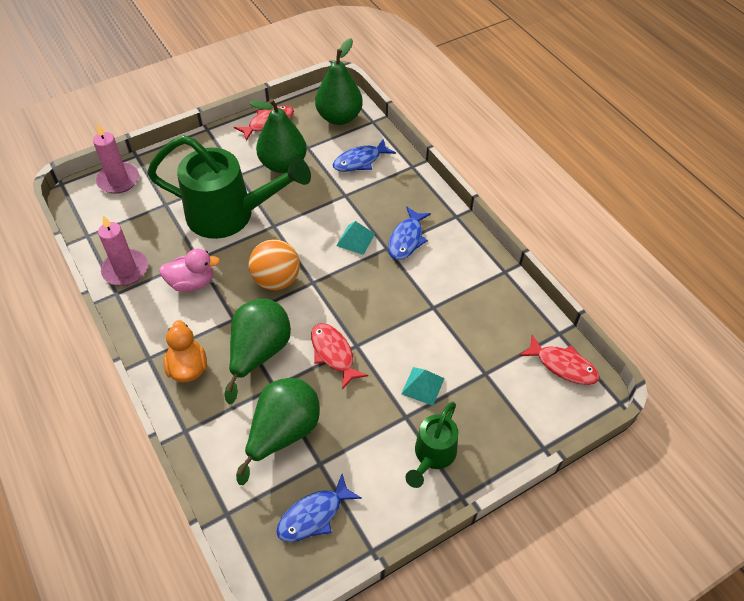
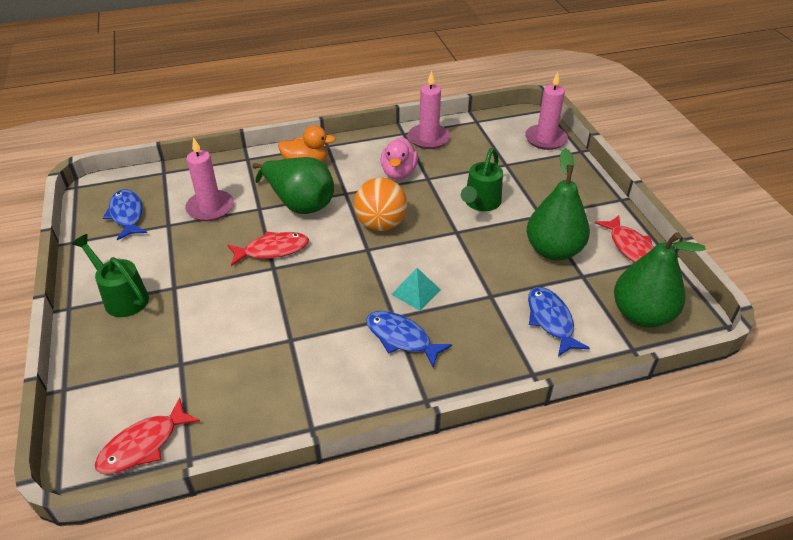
camera: 105 degrees right, 10 degrees down
green watering can [147,135,311,239] -> green watering can [461,148,503,211], size x0.52
green pear [236,378,320,485] -> pink candle [185,137,234,221]
turquoise pyramid [401,367,445,406] -> none

